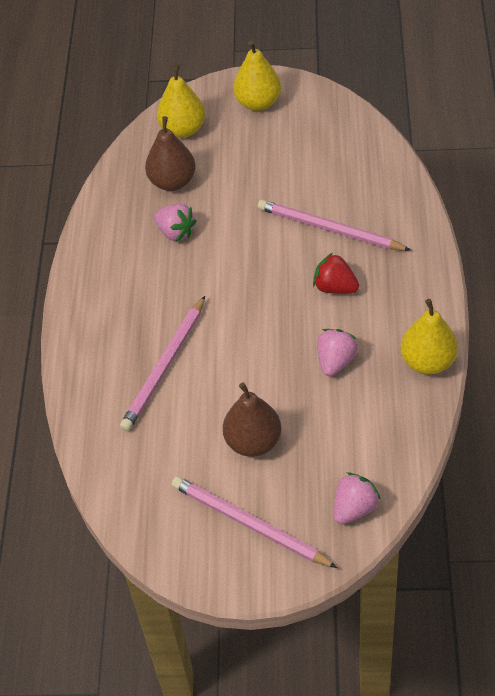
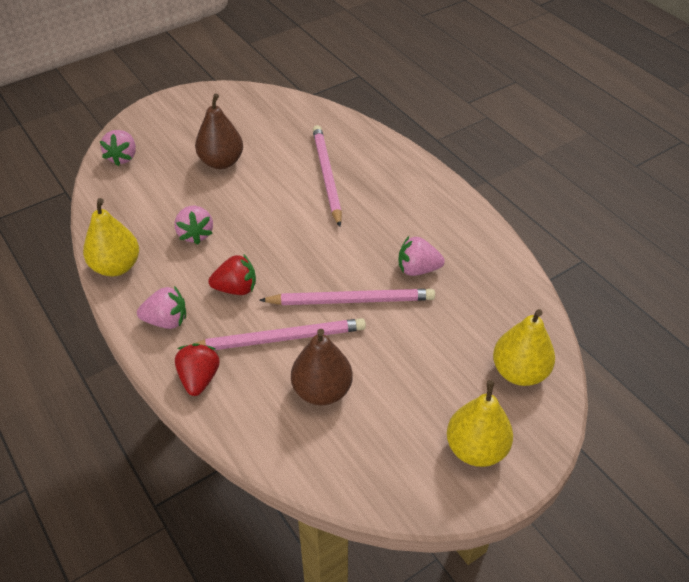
camera: 140 degrees right, 5 degrees down
brown pear [145,116,196,191] -> brown pear moved to [291,329,353,406]
pink pencil [172,476,338,568] -> pink pencil moved to [259,289,435,305]
none -> pink strawberry [137,286,186,329]
none -> red strawberry [175,343,220,396]

